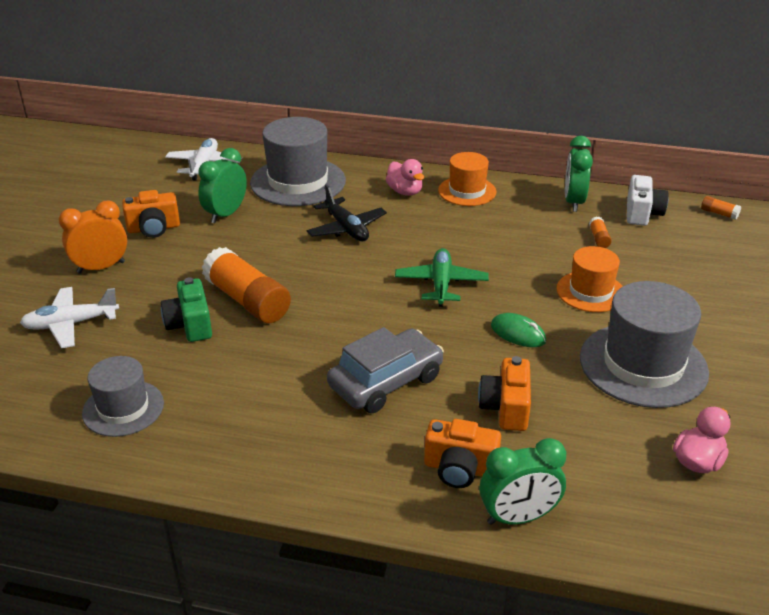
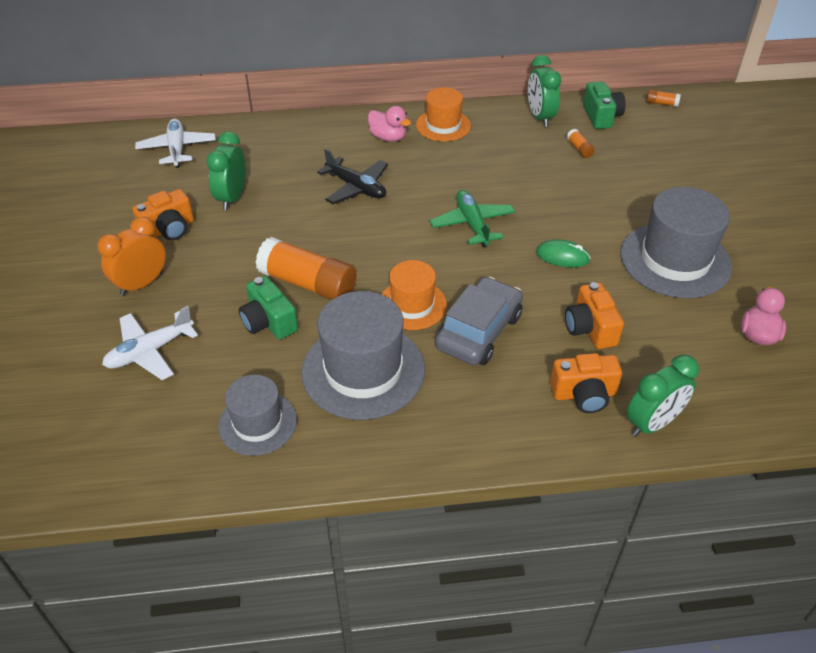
camera: 20 degrees left, 10 degrees up
grey hat [250,117,346,206] -> grey hat moved to [301,291,425,420]
orange hat [556,246,623,312] -> orange hat moved to [382,260,447,330]
white camera [627,175,668,226] -> green camera [583,81,626,129]

